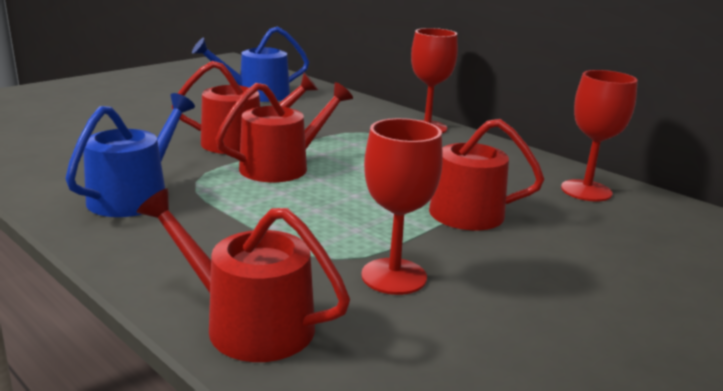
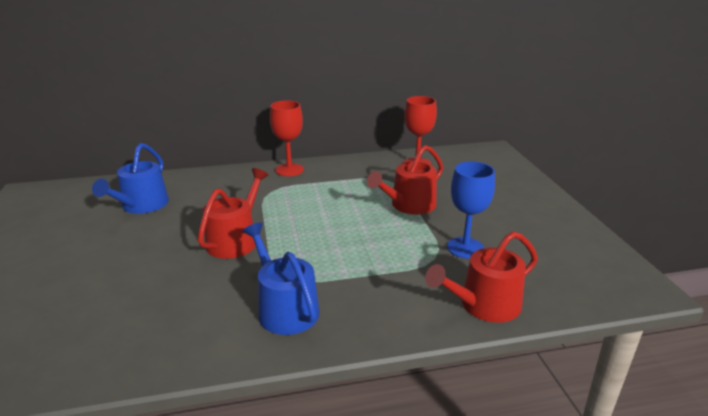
camera: 55 degrees left, 5 degrees up
red watering can [215,82,353,182] -> none
red goblet [361,118,443,295] -> blue goblet [447,161,495,259]

